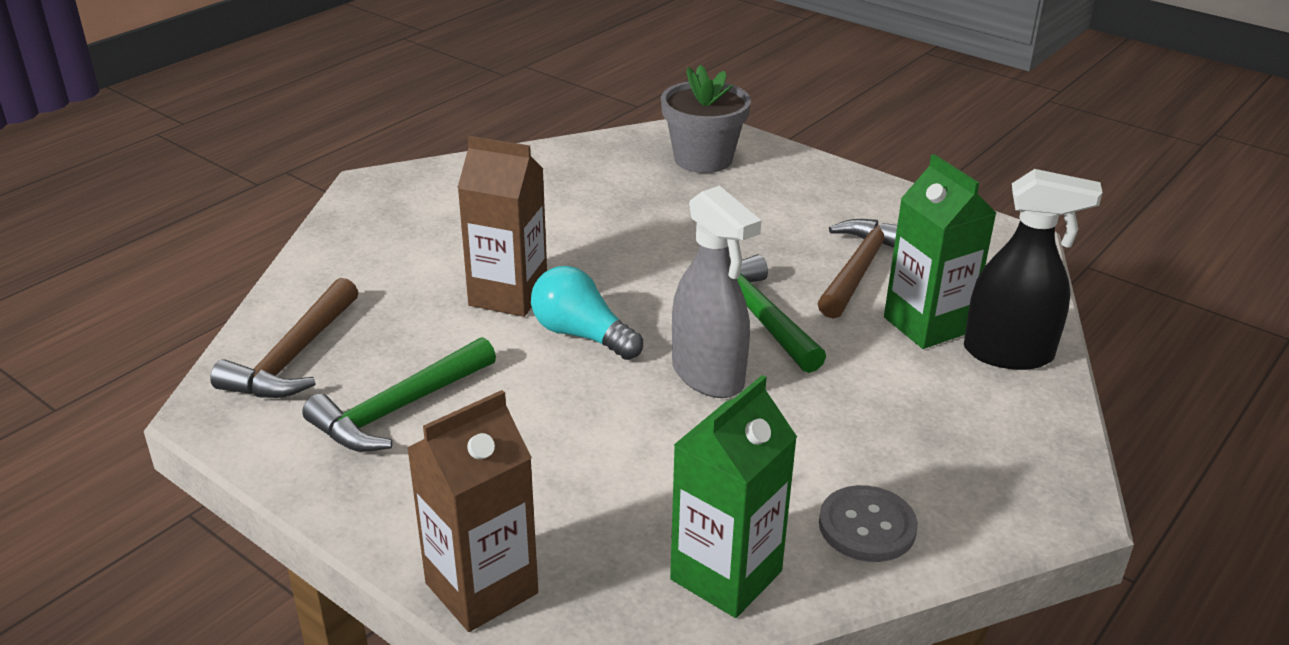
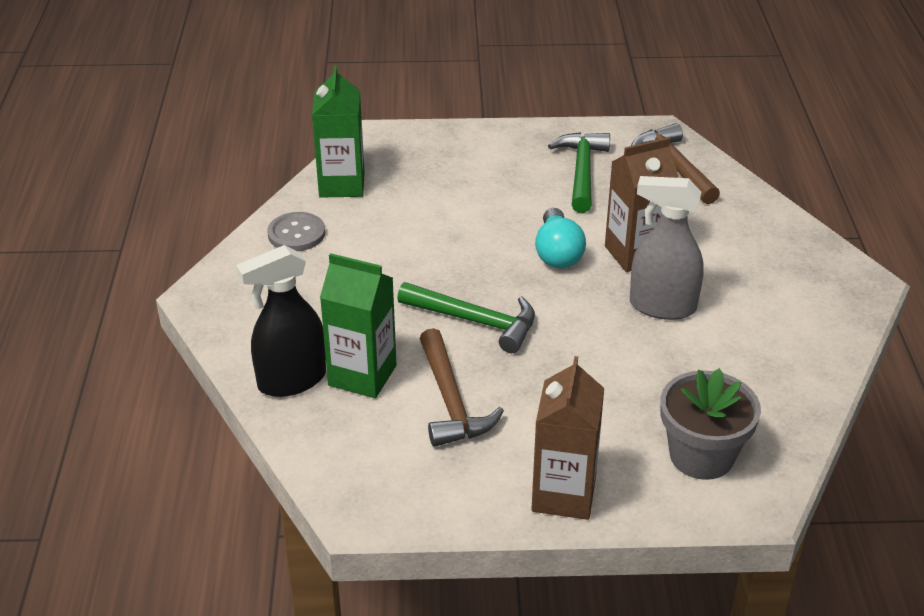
camera: 140 degrees right, 5 degrees up
brown carton [407,390,538,632] -> brown carton moved to [531,356,604,520]
turquoise light bulb [531,266,643,360] -> turquoise light bulb turned 90 degrees clockwise [535,208,586,268]
grey spray bottle [672,186,761,398] -> grey spray bottle moved to [630,176,704,320]

